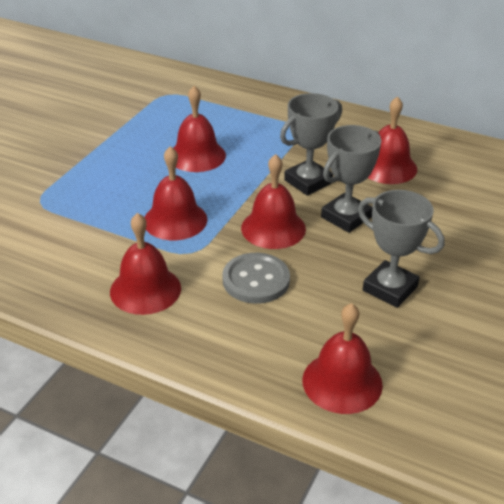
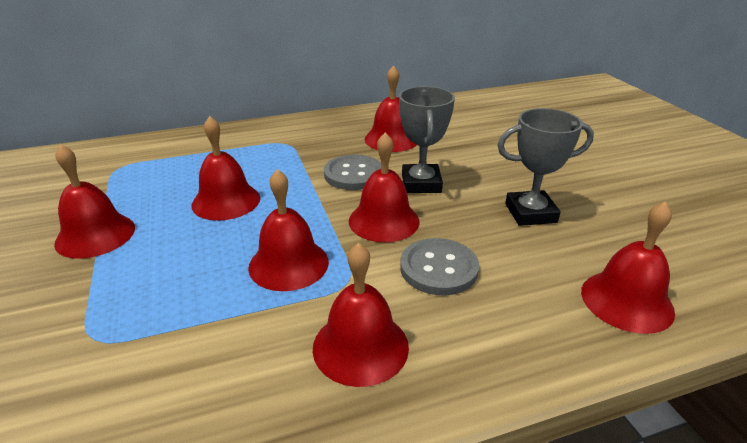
camera: 45 degrees left, 5 degrees down
grey trophy [280,93,342,196] -> grey button [324,154,381,190]
none -> red bell [54,144,135,259]

